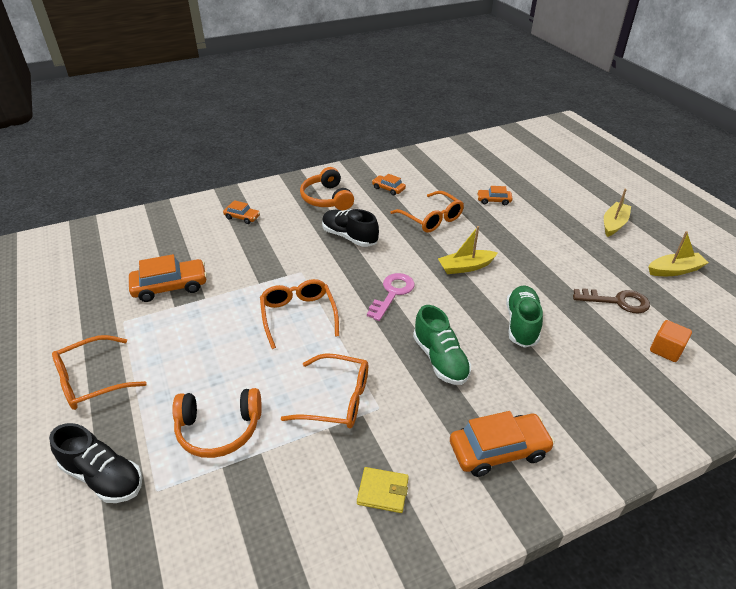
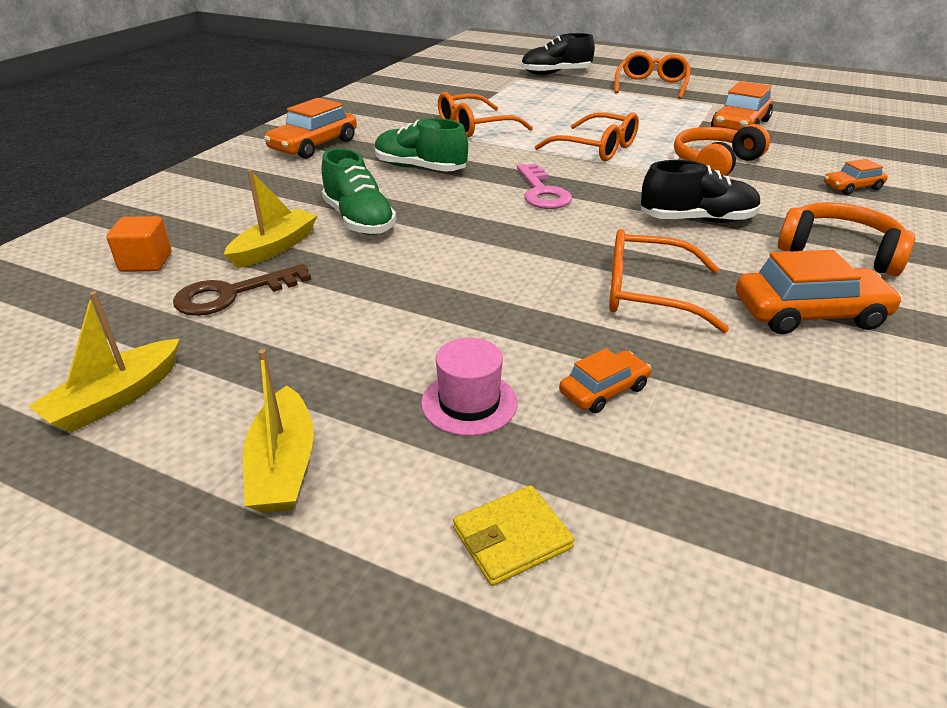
camera: 140 degrees right, 5 degrees down
orange headphones [172,388,262,458] -> orange headphones moved to [674,124,770,176]
yellow wallet [357,467,409,513] -> yellow wallet moved to [453,485,575,586]
orange car [372,174,406,195] -> orange car [736,250,903,334], size x1.79
yellow boat [438,226,498,274] -> yellow boat moved to [224,170,318,268]
none -> pink hat [421,338,517,436]

